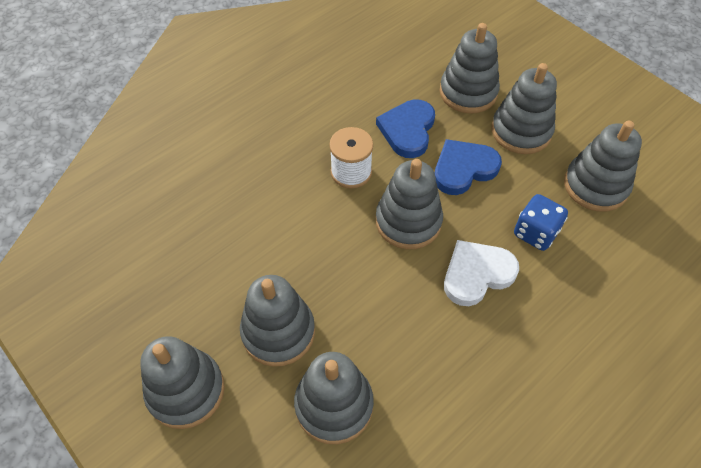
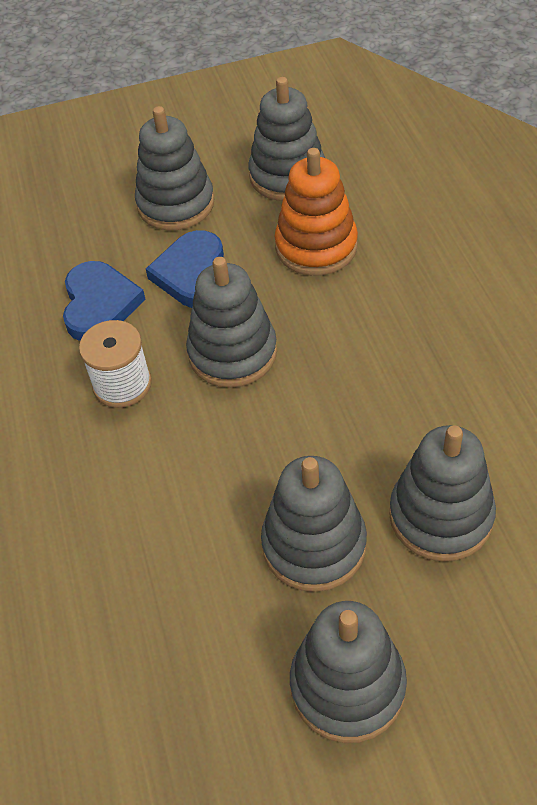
camera: 60 degrees left, 5 degrees down
blue heart [376,99,435,158] -> blue heart turned 135 degrees counterclockwise [63,261,146,341]
grey stacking toy [440,23,500,114] -> none
white heart [444,240,519,306] -> none
blue dice [514,194,568,251] -> orange stacking toy [275,148,358,276]

